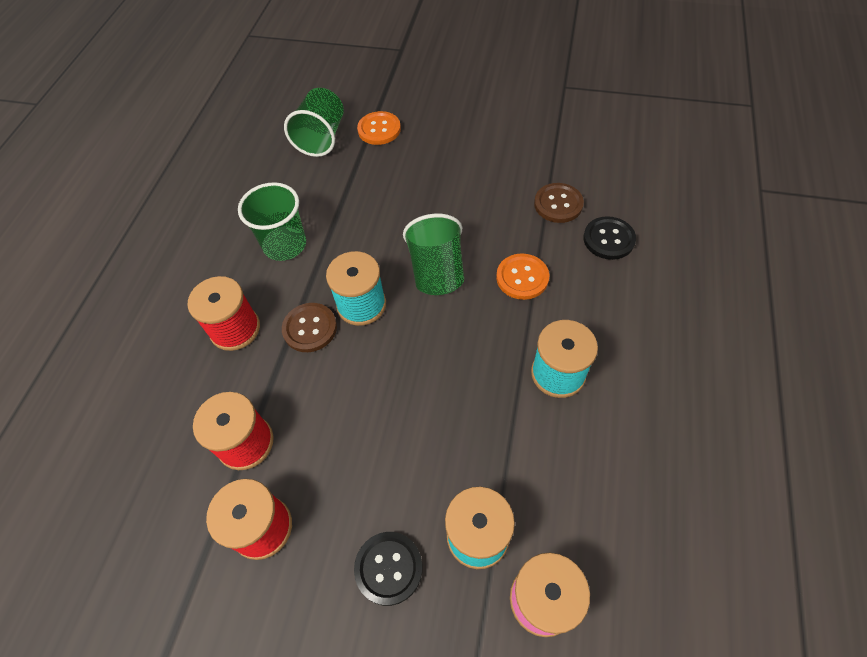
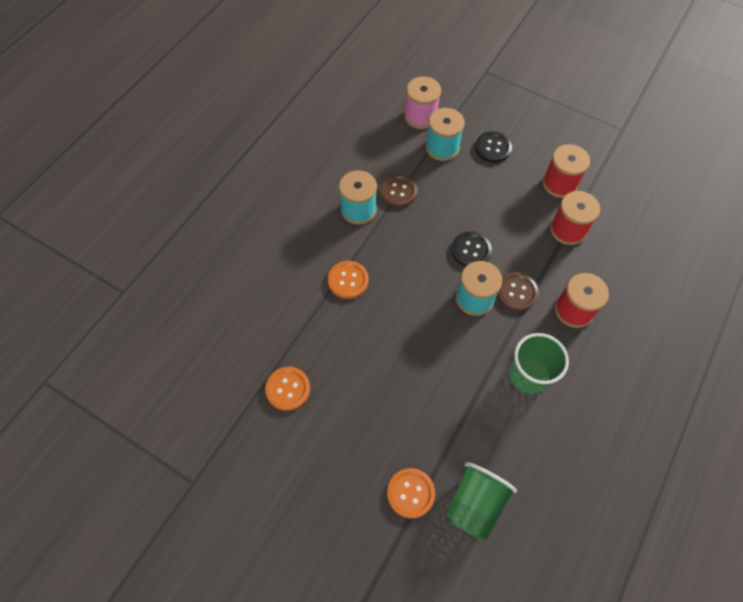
camera: 165 degrees left, 5 degrees up
green cup [403,214,464,295] -> none
brown button [534,183,584,223] -> brown button moved to [380,174,417,208]
black button [583,216,636,260] -> black button moved to [451,231,492,267]
none -> orange button [265,367,310,411]

